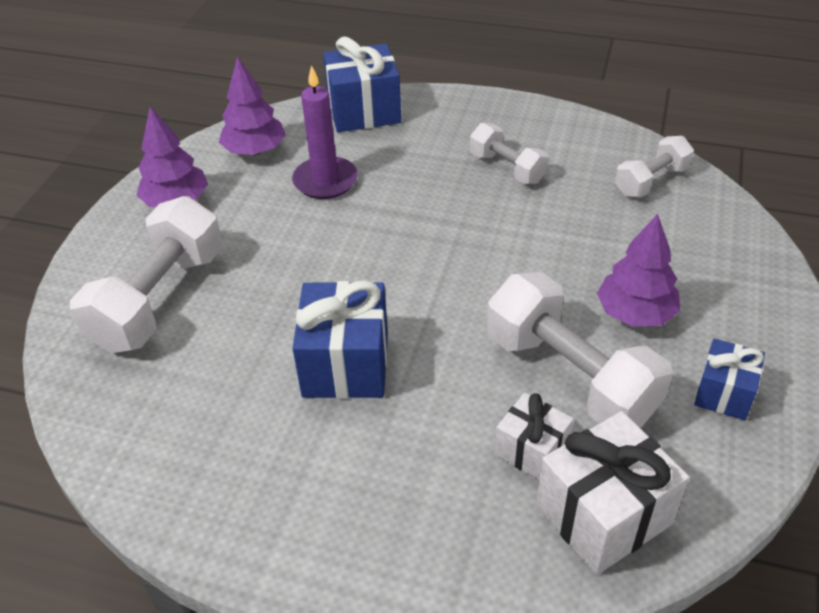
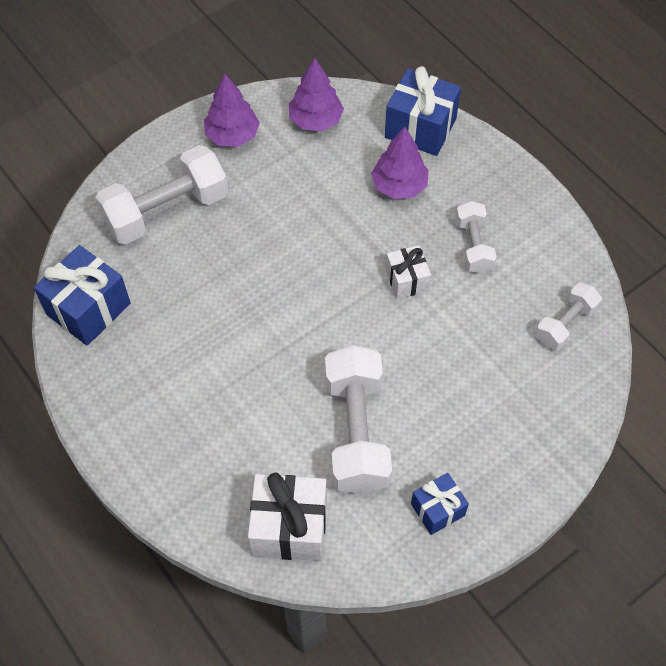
camera: 35 degrees right, 15 degrees up
purple candle [292,65,358,199] -> none
blue gift [293,280,388,399] -> blue gift moved to [34,245,131,346]
white gift [495,393,574,480] -> white gift moved to [385,245,431,299]
purple tree [597,214,680,327] -> purple tree moved to [371,126,429,199]
white dumbbell [615,136,694,197] -> white dumbbell turned 45 degrees counterclockwise [535,283,602,351]

